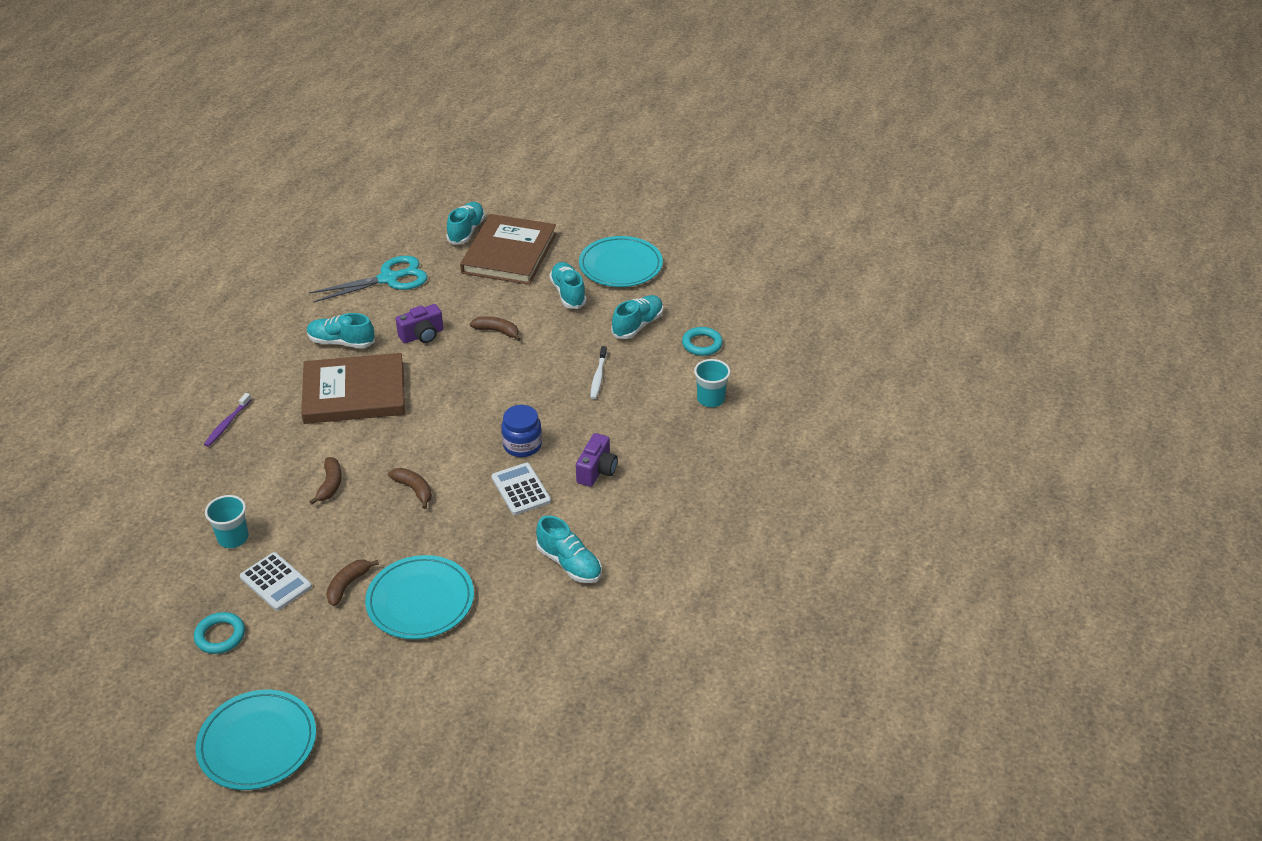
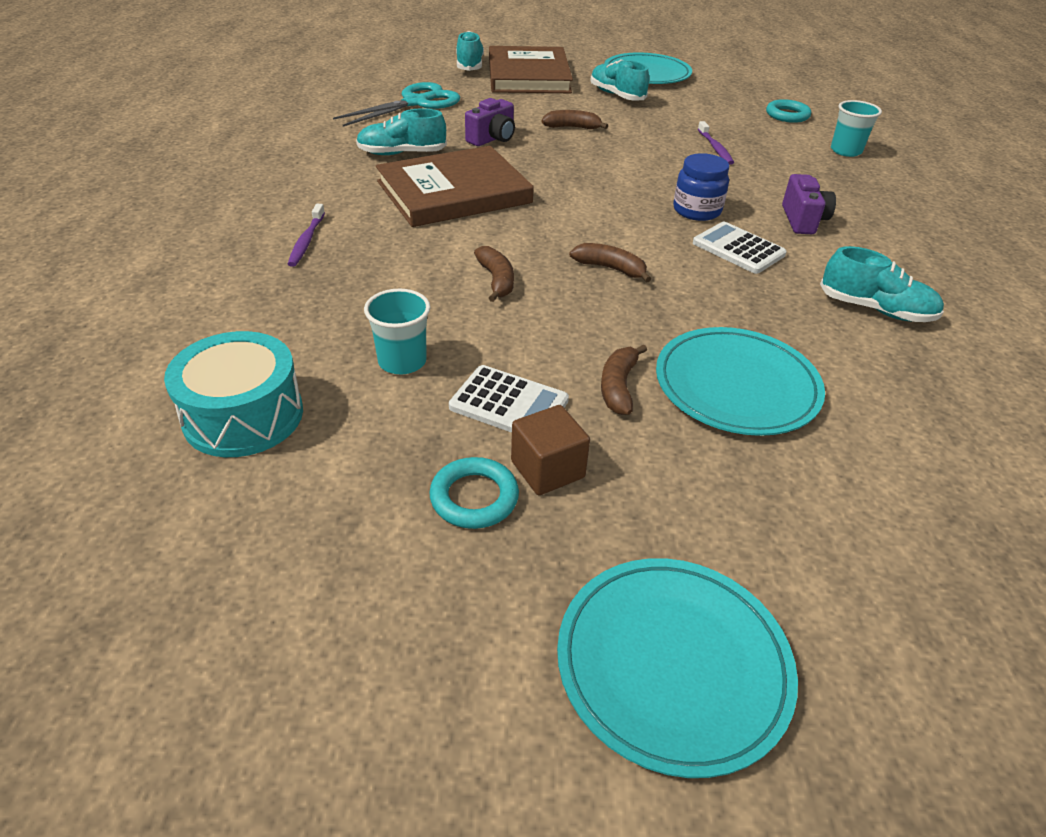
camera: 20 degrees left, 0 degrees up
white toothbrush [590,346,607,399] -> purple toothbrush [698,121,734,165]
turquoise shoe [611,295,663,339] -> none
none -> turquoise drum [164,331,303,457]
none -> brown cube [511,405,590,495]

